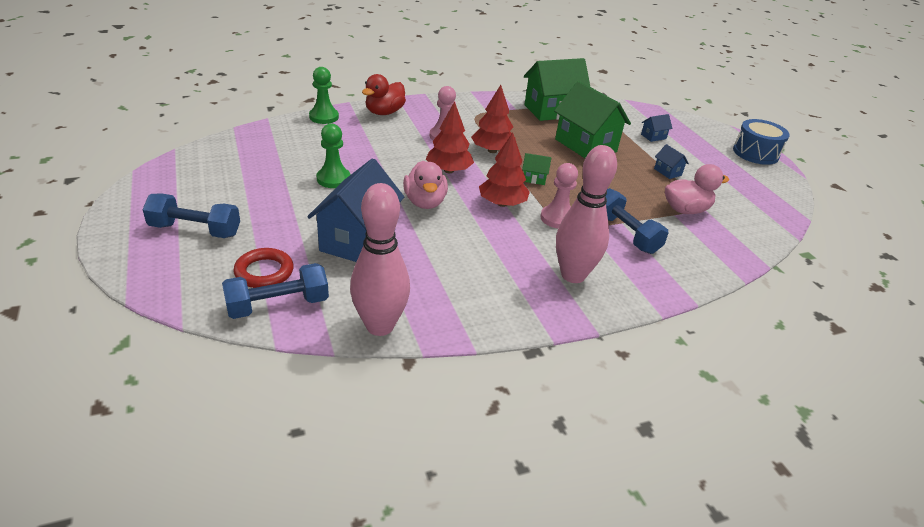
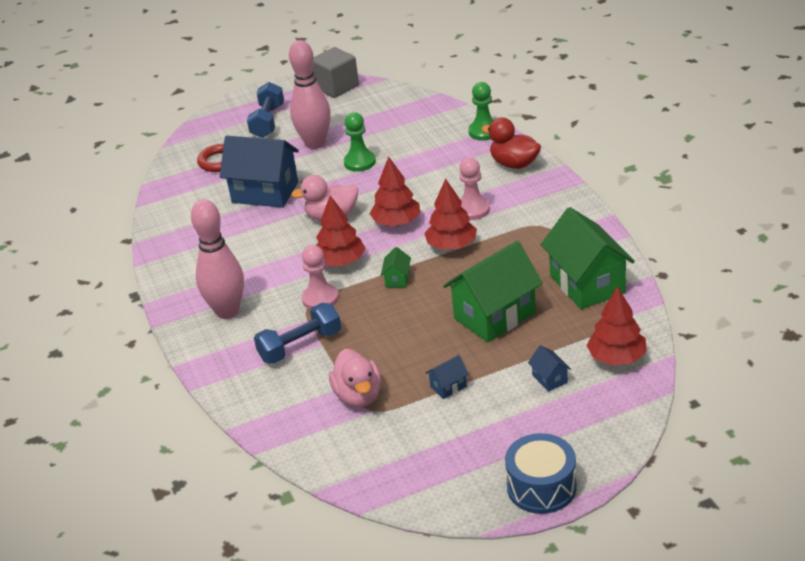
camera: 95 degrees right, 0 degrees up
blue dumbbell [222,263,329,319] -> none
pink bowling pin [350,183,410,336] -> pink bowling pin moved to [289,40,331,149]
none -> grey cube [312,47,359,98]
none -> red tree [586,286,647,366]

